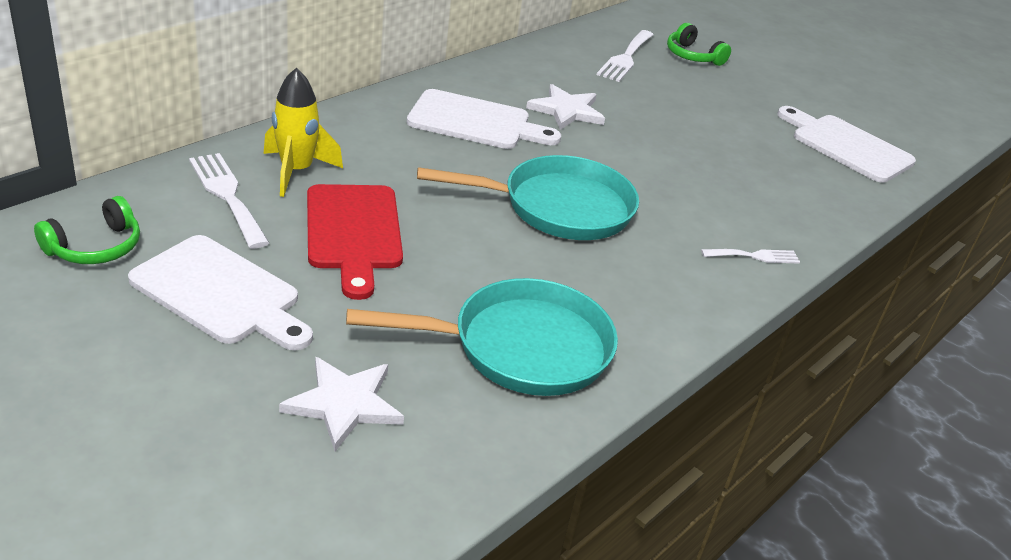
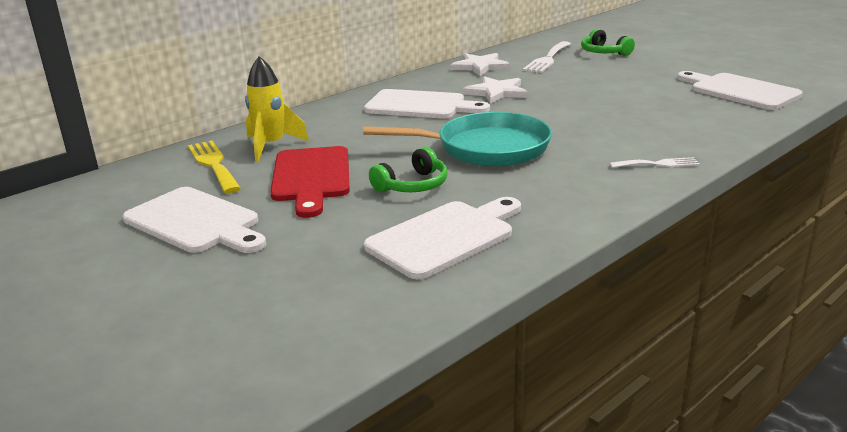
camera: 10 degrees right, 10 degrees down
green headphones [34,196,140,264] -> green headphones moved to [369,147,448,192]
white fork [189,153,269,249] -> yellow fork [188,141,241,193]
white star [279,357,404,451] -> white star moved to [451,53,510,76]
turquoise pan [346,278,618,396] -> white cutting board [364,197,521,279]

